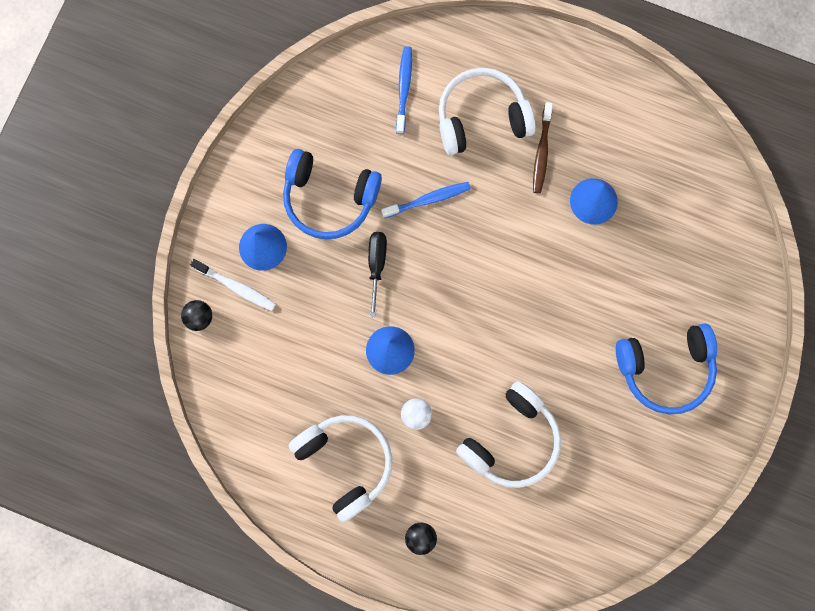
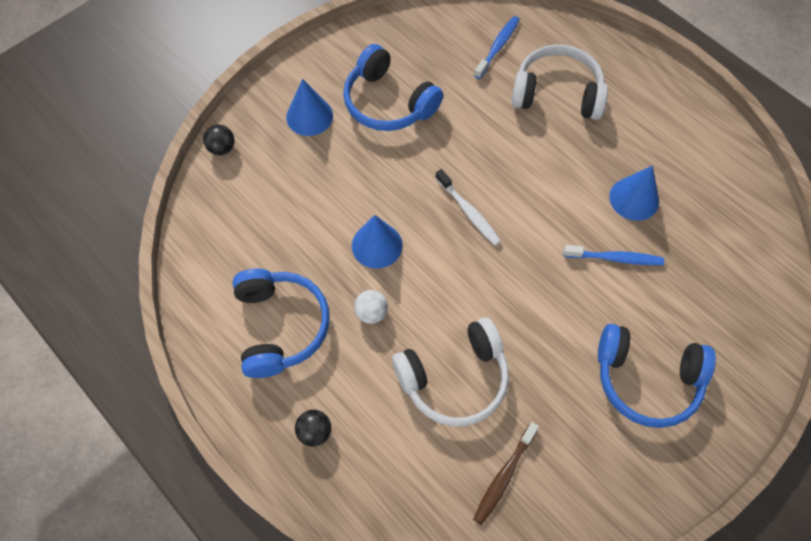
camera: 25 degrees right, 15 degrees down
white toothbrush [190,259,276,311] -> white toothbrush moved to [435,169,501,246]
white headphones [289,415,392,523] -> blue headphones [233,269,330,378]
black screwdriver [368,232,387,317] -> none
blue toothbrush [381,182,471,218] -> blue toothbrush moved to [563,245,664,265]
brown toothbrush [533,102,553,194] -> brown toothbrush moved to [473,422,539,525]

